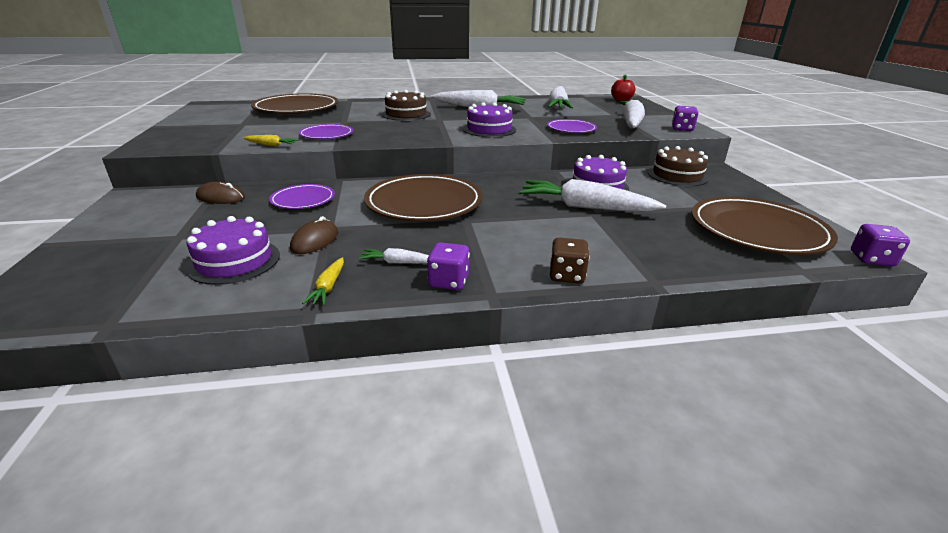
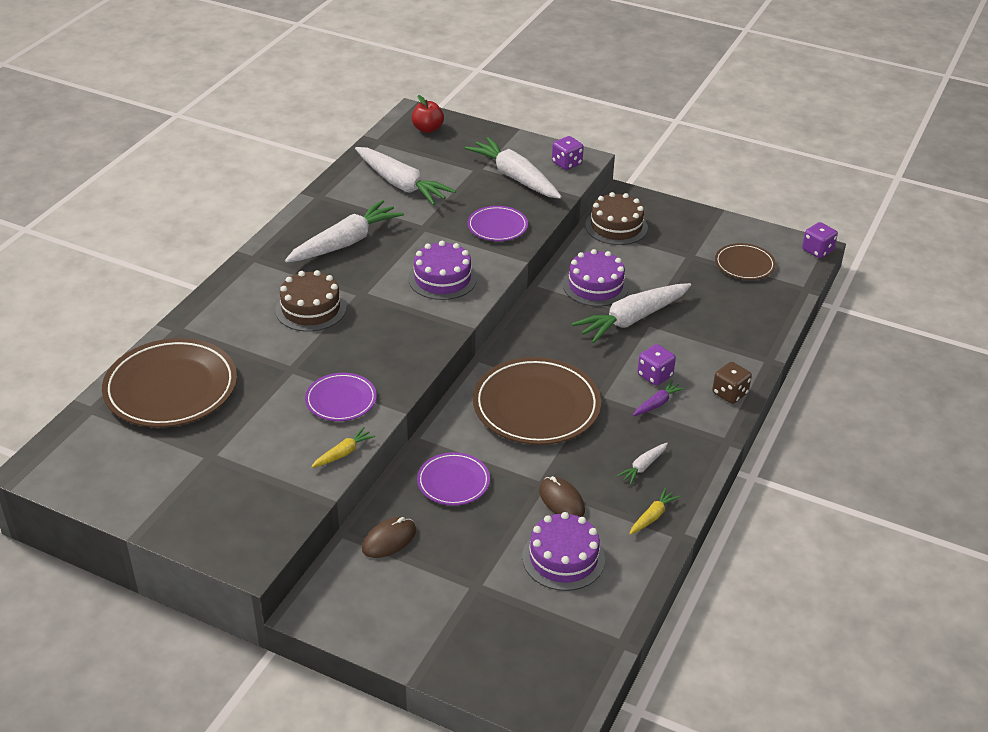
camera: 55 degrees left, 10 degrees up
yellow carrot [302,257,344,306] -> yellow carrot turned 90 degrees counterclockwise [629,488,680,535]
purple dice [427,242,470,290] -> purple dice moved to [637,344,676,386]
brown plate [692,197,838,255] -> brown plate [715,243,776,280], size x0.54
none -> purple carrot [633,380,685,416]

